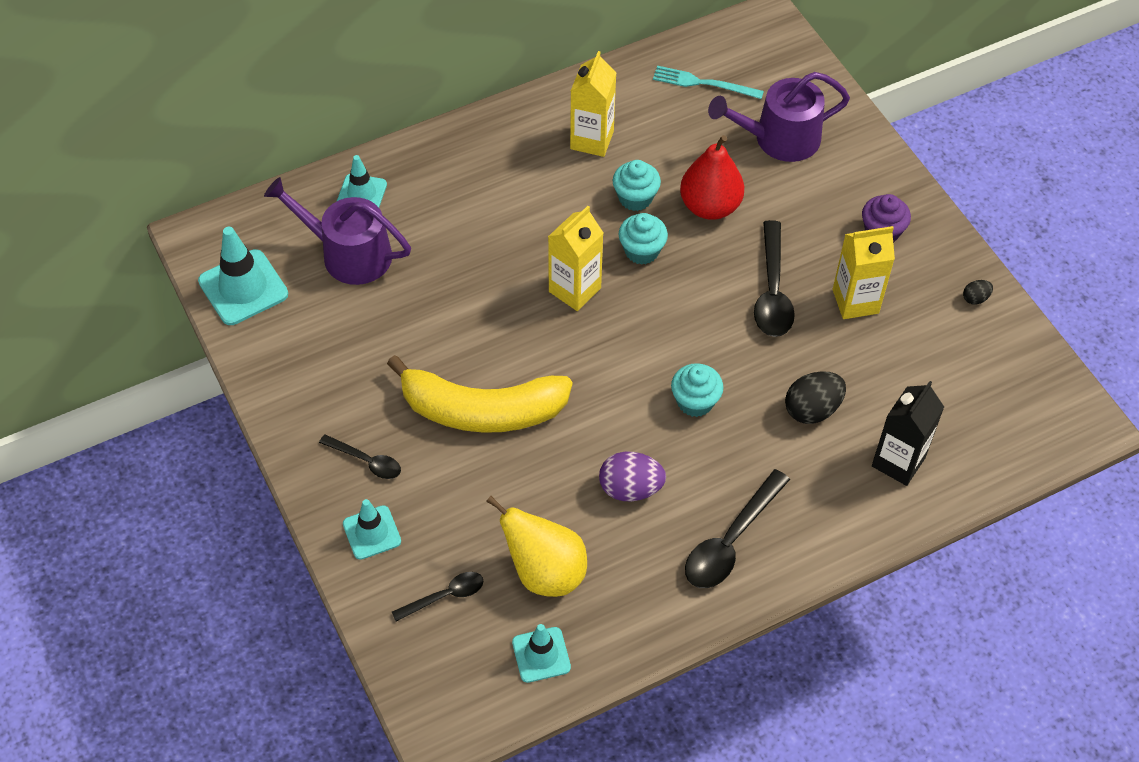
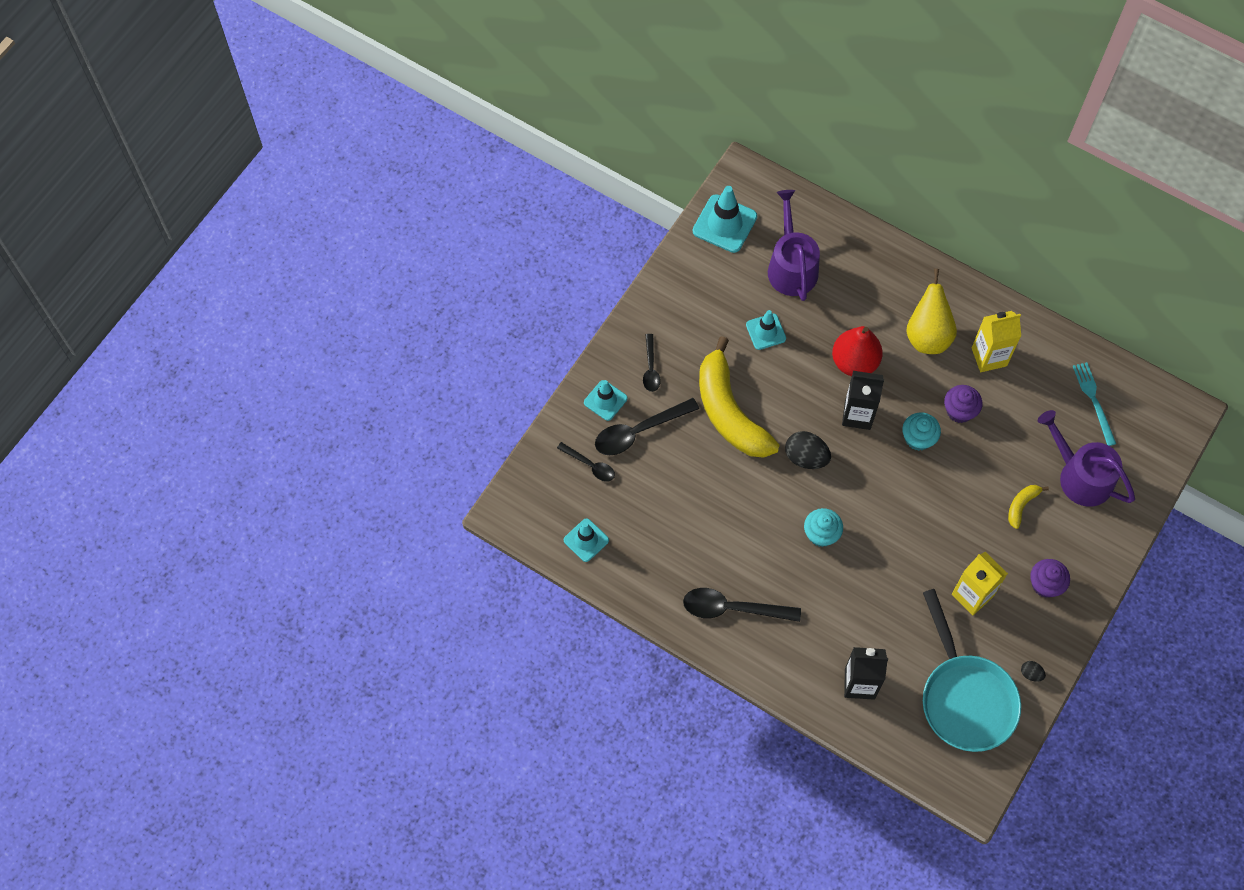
camera: 60 degrees right, 10 degrees up
turquoise traffic cone [337,155,387,208] -> turquoise traffic cone moved to [746,310,786,350]
yellow pear [486,496,587,597] -> yellow pear moved to [906,269,957,354]
yellow carton [548,206,603,311] -> black carton [842,371,884,430]
purple egg [599,452,666,501] -> none
turquoise cupcake [613,160,661,211] -> purple cupcake [944,385,982,423]
red pear [680,135,744,220] -> red pear moved to [832,326,883,376]
black spoon [754,220,795,337] -> black spoon moved to [595,398,699,455]
black egg [785,371,846,424] -> black egg moved to [785,431,831,469]
none -> turquoise pan [923,589,1021,752]
none -> yellow banana [1008,485,1049,529]

